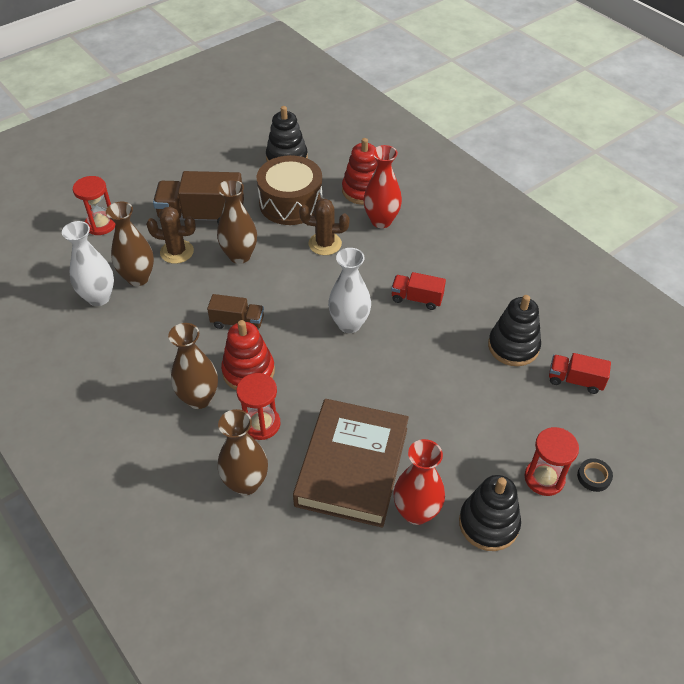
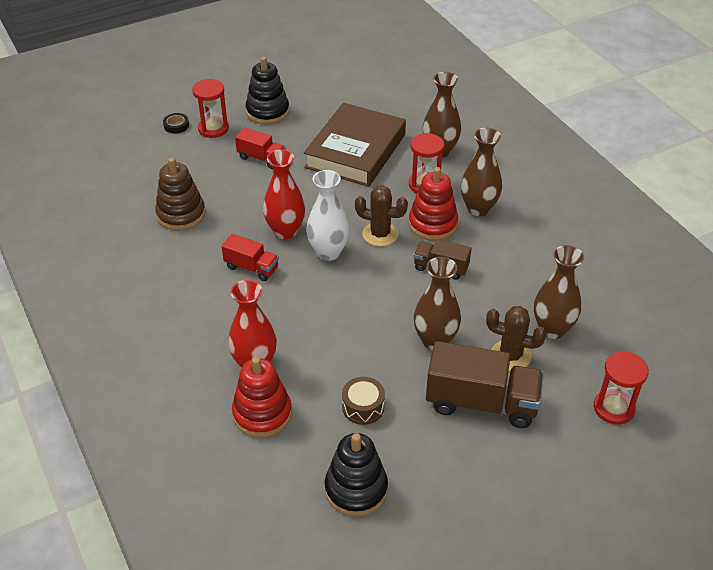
camera: 170 degrees left, 5 degrees down
white vase [62,221,114,306] -> none
brown drum [257,155,323,225] -> brown drum [342,377,385,425], size x0.50
brown cactus [299,199,350,255] -> brown cactus moved to [355,186,408,246]
red vase [394,439,445,525] -> red vase moved to [263,149,305,239]
black stacking toy [488,295,541,366] -> brown stacking toy [155,157,206,230]
red truck [549,353,611,394] -> red truck moved to [235,127,286,169]

